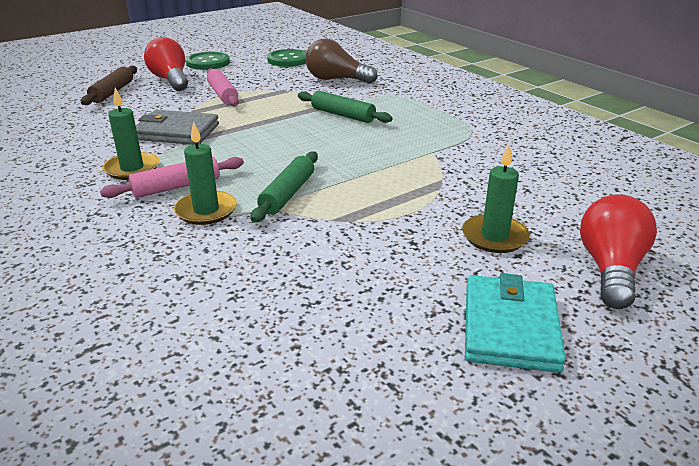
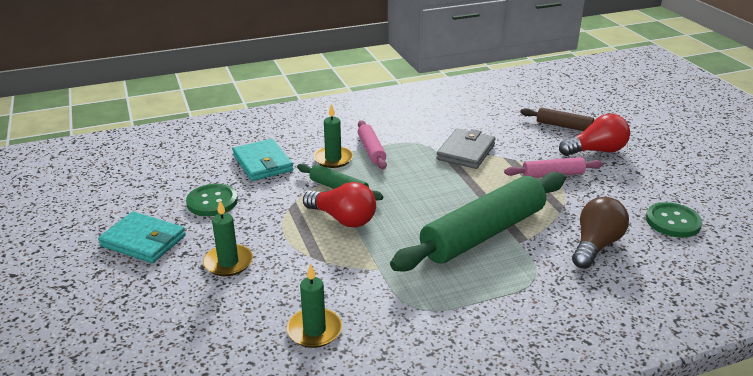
camera: 105 degrees right, 0 degrees up
green candle [102,88,160,180] -> green candle moved to [287,263,342,348]
green button [186,52,230,70] -> green button moved to [186,184,238,216]
green rolling pin [298,91,393,123] -> green rolling pin [390,172,565,271], size x2.09
red light bulb [580,194,657,309] -> red light bulb moved to [303,182,376,227]
none -> turquoise wallet [233,139,293,181]

